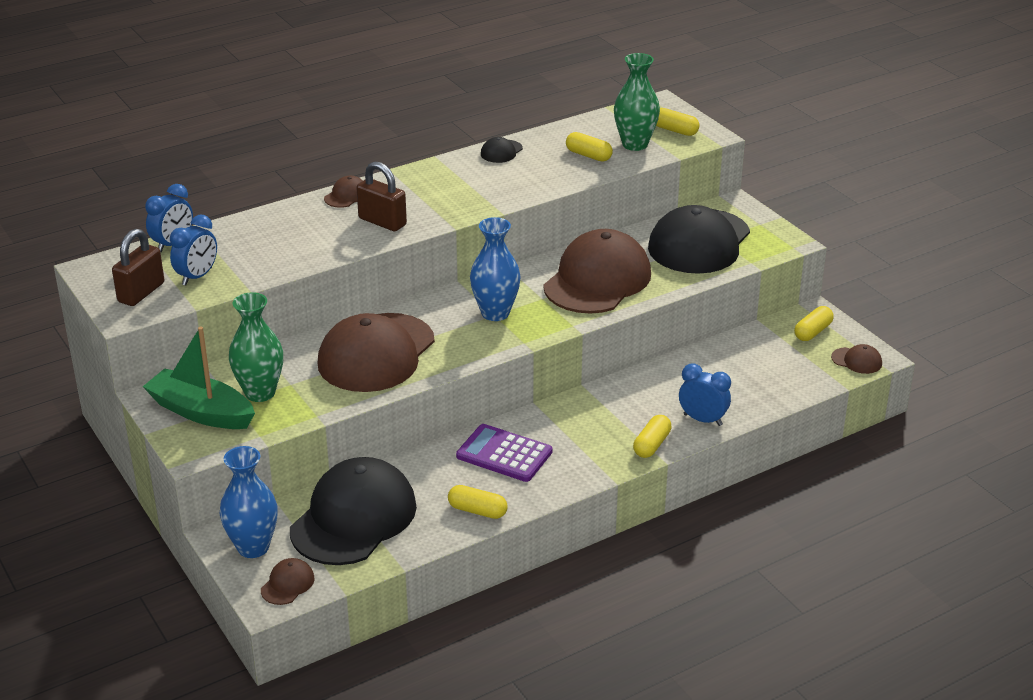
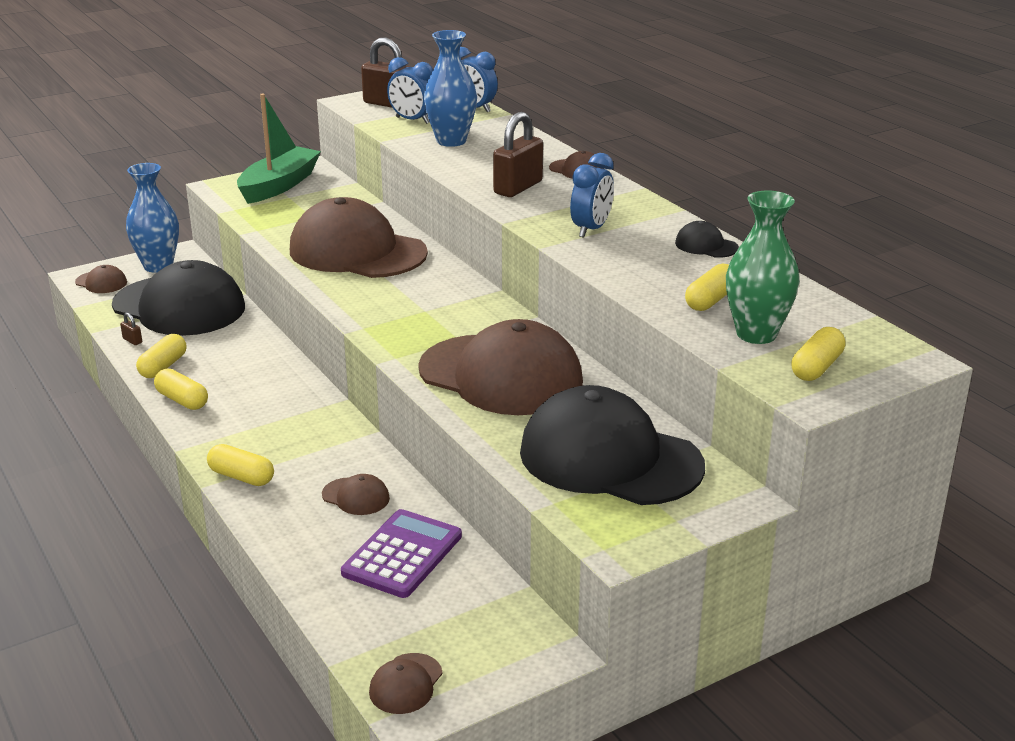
camera: 90 degrees right, 5 degrees down
green vase [229,292,283,402] -> none
purple calculator [456,424,552,482] -> purple calculator moved to [341,509,462,598]
blue vase [470,217,521,321] -> blue vase moved to [424,30,477,147]
blue clock [679,364,731,426] -> blue clock moved to [570,153,614,238]
yellow capsule [794,306,834,341] -> yellow capsule moved to [154,369,208,410]
none -> brown padlock [120,313,142,345]
none -> brown cap [322,474,390,515]

